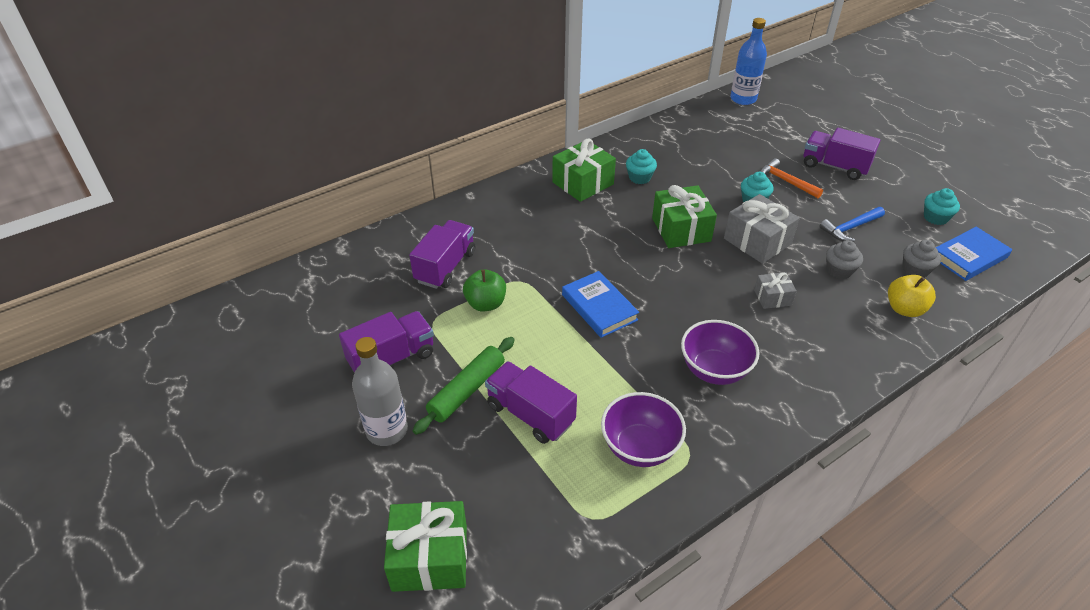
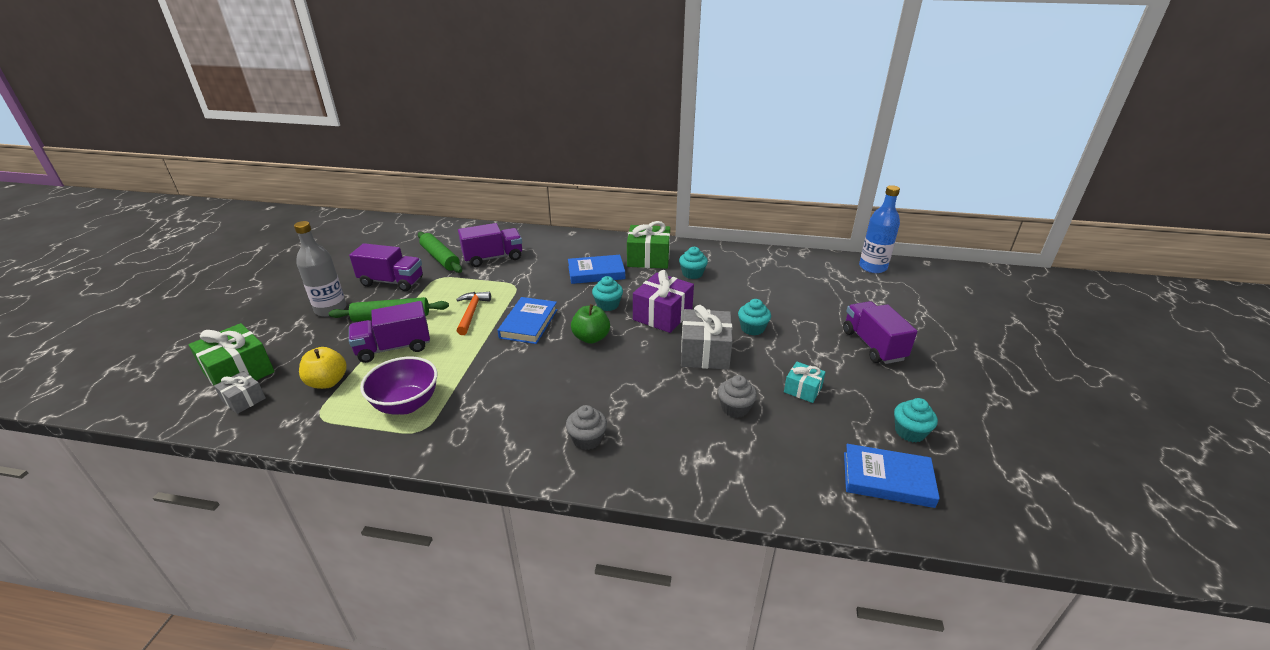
camera: 45 degrees right, 10 degrees down
green apple [463,269,506,311] -> green apple moved to [571,304,610,344]
purple truck [485,361,577,444] -> purple truck turned 105 degrees counterclockwise [349,301,430,363]
green gift [652,185,717,248] -> purple gift [633,270,694,333]
purple bowl [681,320,759,385] -> none
grey gift [754,272,797,309] -> grey gift moved to [214,371,266,414]
orange hammer [760,158,823,198] -> orange hammer moved to [456,292,491,335]
blue hammer [819,207,885,242] -> turquoise gift [784,362,825,403]
yellow apple [888,275,936,317] -> yellow apple moved to [299,347,347,389]
grey cupcake [903,240,941,278] -> grey cupcake moved to [566,405,607,450]
none -> green rolling pin [418,232,462,273]
none -> blue book [568,255,625,284]
none -> turquoise cupcake [592,276,623,311]

